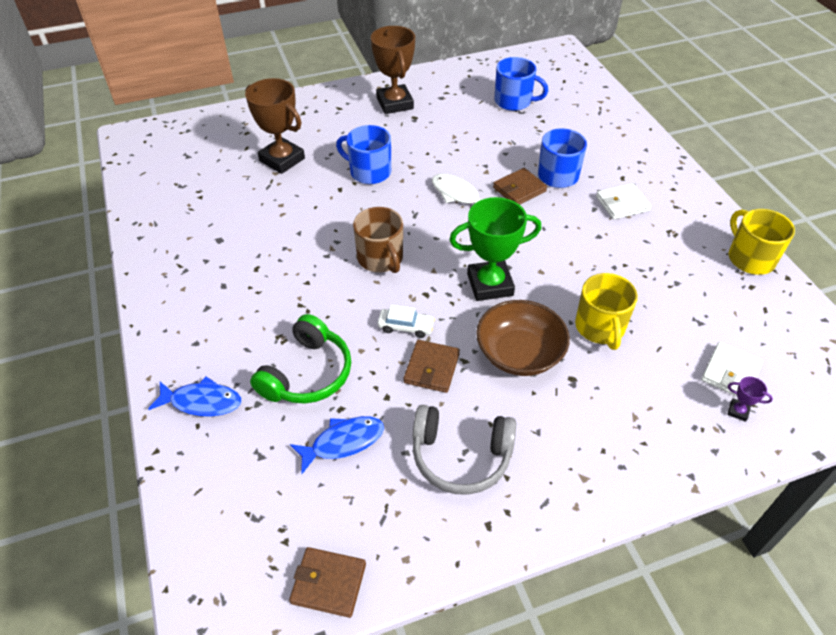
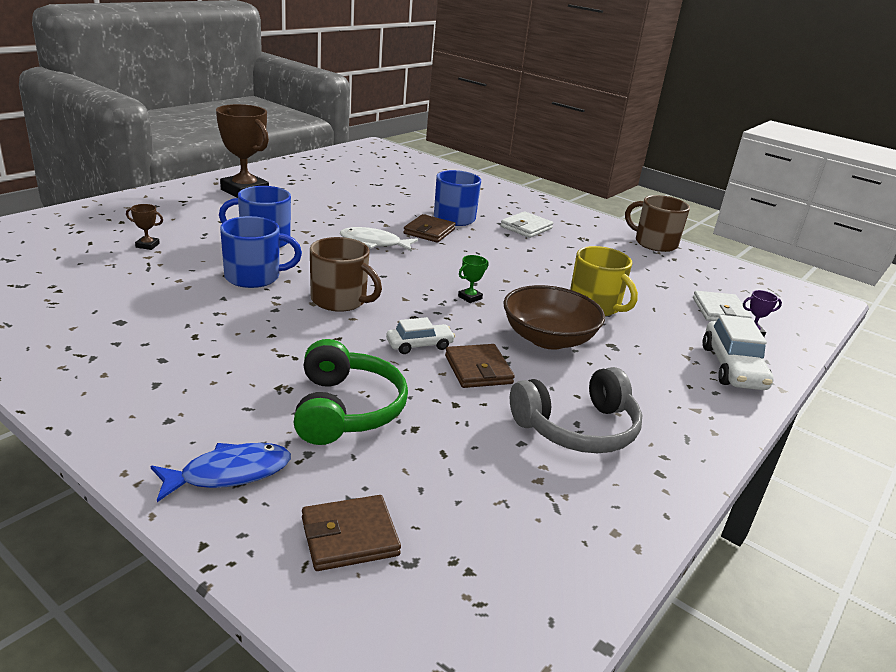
camera: 35 degrees left, 20 degrees down
brown trophy [245,78,305,174] -> brown trophy [126,204,163,250], size x0.41
brown wallet [289,547,366,618] -> brown wallet moved to [302,495,401,571]
blue fish [290,416,384,474] -> none
green trophy [449,197,541,301] -> green trophy [458,255,488,303], size x0.41
blue mug [494,57,548,111] -> blue mug moved to [220,216,302,288]
yellow mug [729,209,795,275] -> brown mug [625,195,690,252]
none -> white car [703,315,774,390]

